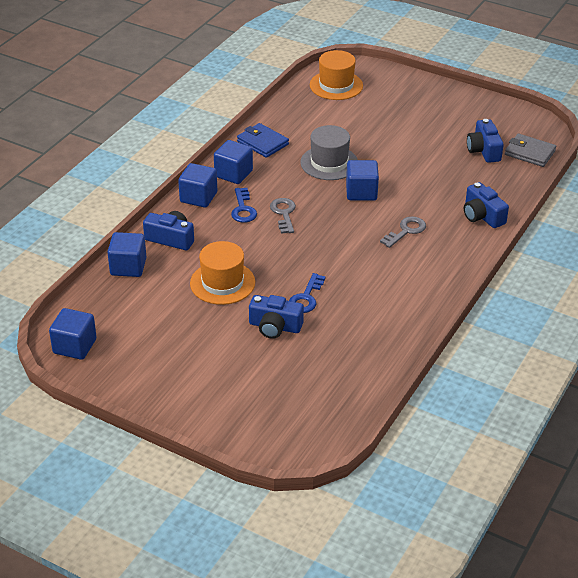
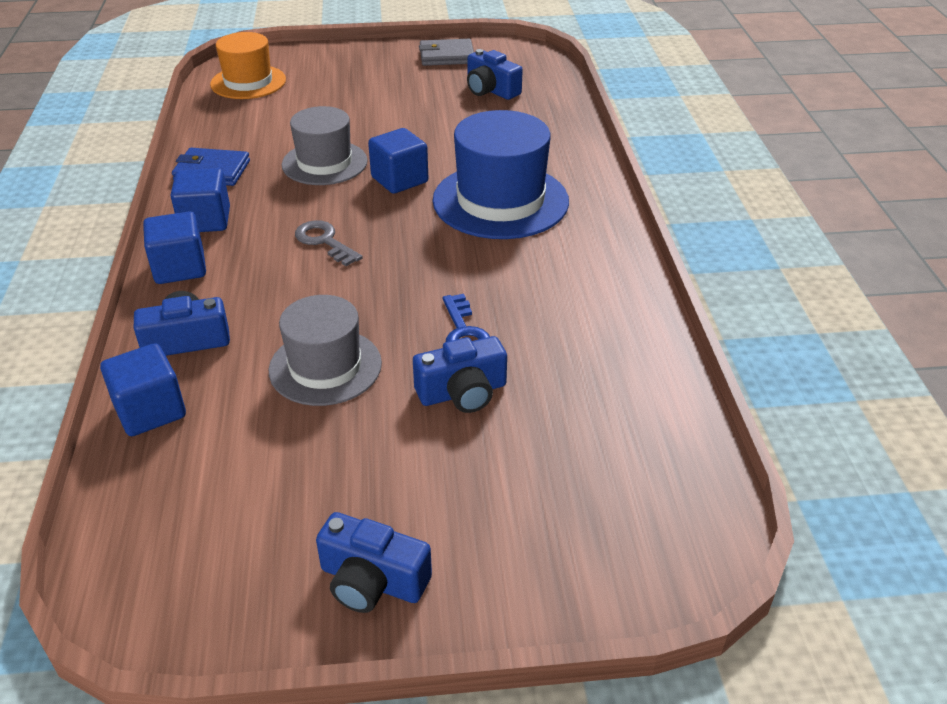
camera: 35 degrees left, 0 degrees up
blue cube [49,308,97,360] -> none
orange hat [190,241,255,305] -> grey hat [269,295,382,406]
blue key [231,188,257,223] -> none
grey key [380,216,426,248] -> blue hat [433,110,569,239]
blue camera [464,182,509,228] -> blue camera moved to [316,512,432,613]
grey wallet [505,134,556,167] -> grey wallet moved to [419,39,474,66]

